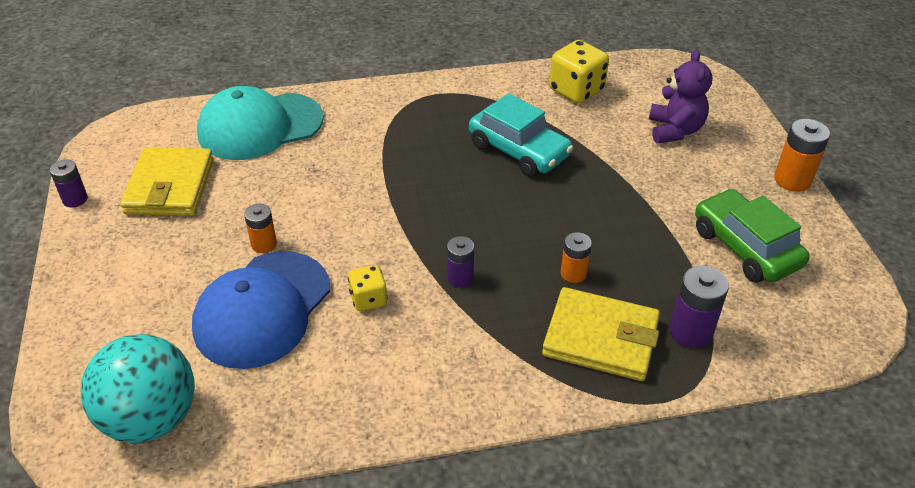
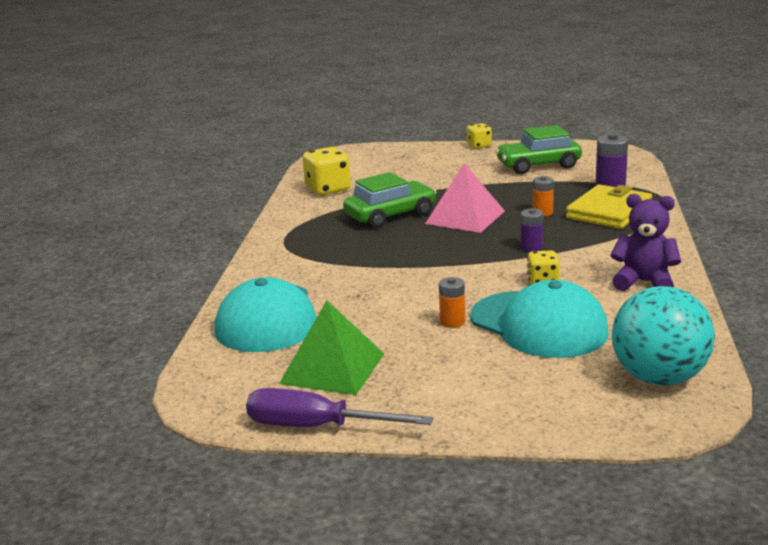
camera: 70 degrees left, 20 degrees down
purple battery [50,159,88,207] -> purple screwdriver [246,388,433,427]
yellow wallet [120,147,214,216] -> green pyramid [279,300,384,395]
blue cap [192,251,330,369] -> turquoise cap [471,280,609,358]
turquoise car [469,93,573,177] -> green car [343,172,437,228]
purple teddy bear [649,50,712,143] -> purple teddy bear moved to [611,194,681,291]
orange battery [774,119,830,192] -> yellow dice [467,123,492,149]
none -> pink pyramid [425,163,505,233]

